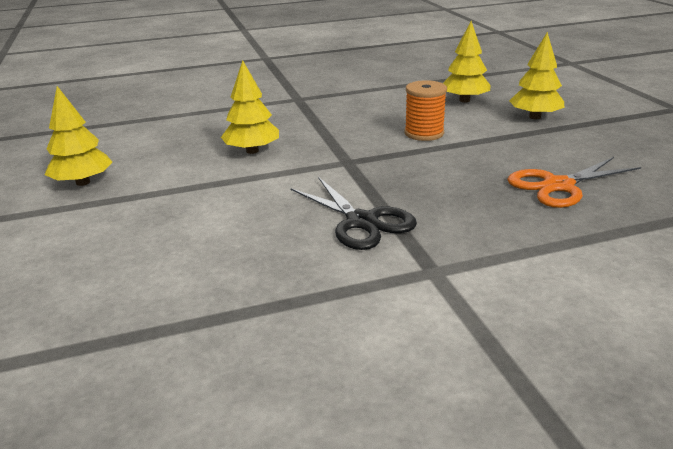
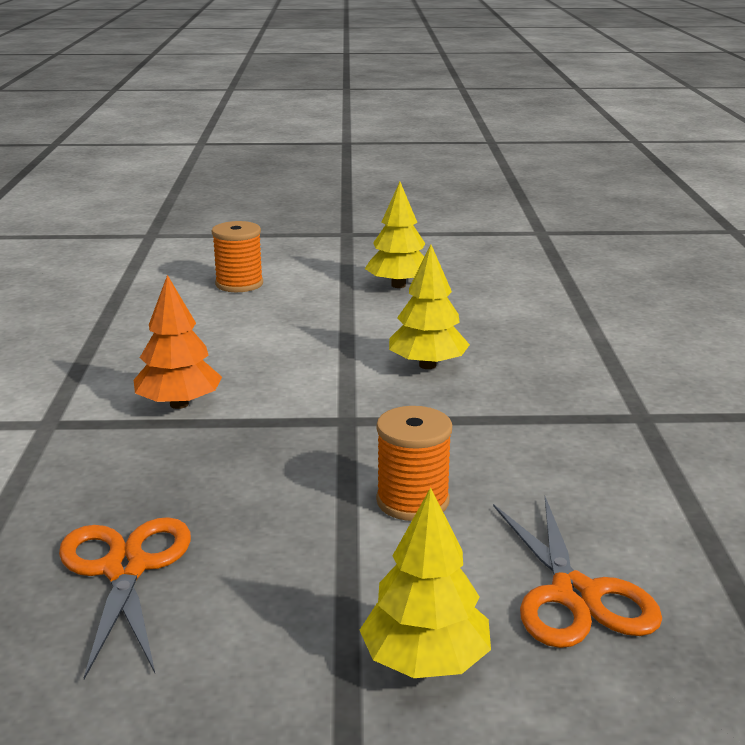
camera: 105 degrees right, 5 degrees down
black scissors [290,177,417,250] -> orange tree [134,275,222,409]
yellow tree [443,21,490,102] -> orange scissors [493,497,662,648]
none -> orange spool [212,221,263,292]

